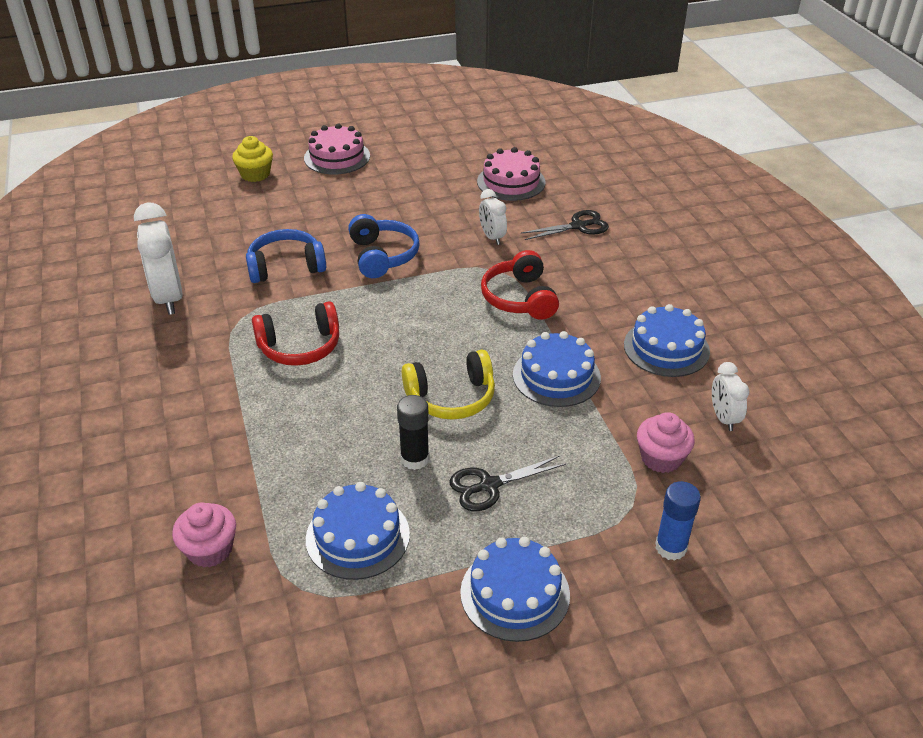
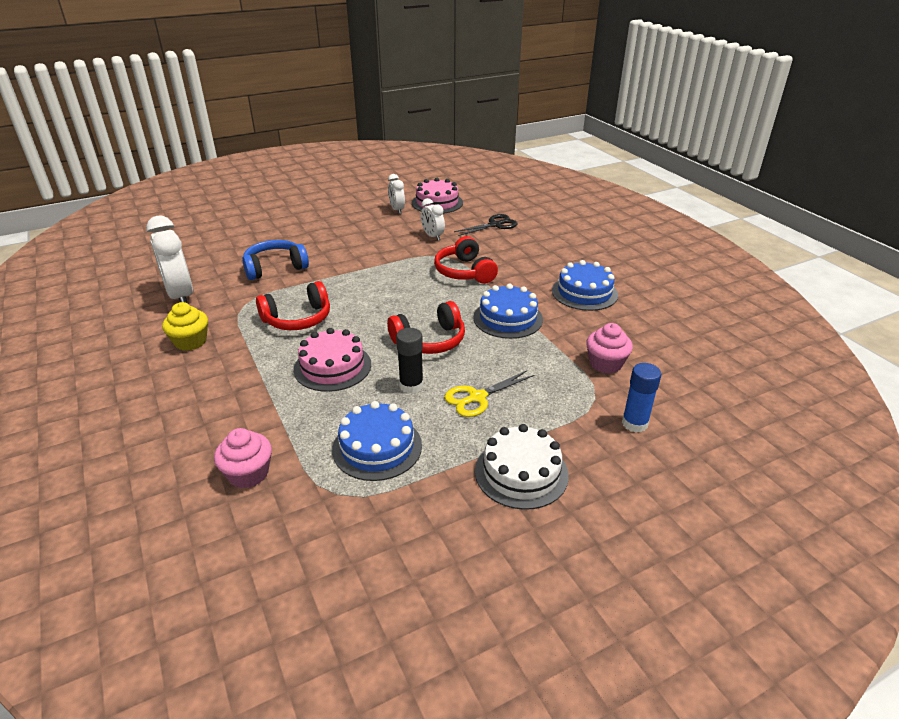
camera: 10 degrees left, 5 degrees down
yellow cupcake [232,136,273,182] -> yellow cupcake moved to [162,302,208,351]
pink cake [304,124,370,175] -> pink cake moved to [294,328,371,392]
blue headphones [348,214,420,278] -> none
yellow headphones [402,350,495,420] -> red headphones [387,301,465,354]
black scissors [450,456,566,511] -> yellow scissors [444,371,534,417]
blue cake [460,536,570,642] -> white cake [475,424,569,510]
white clock [712,362,749,431] -> white clock moved to [388,174,405,214]

